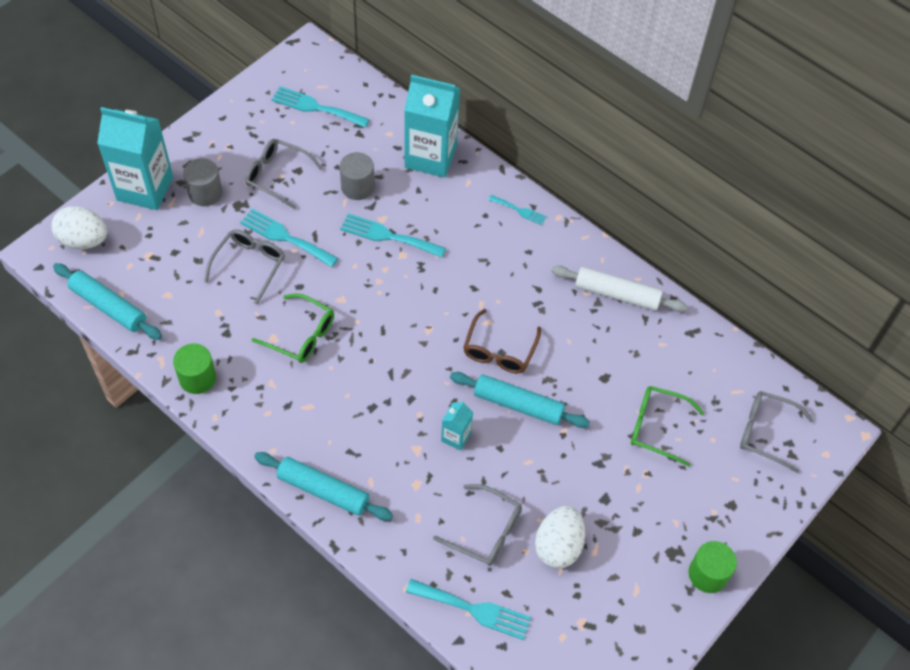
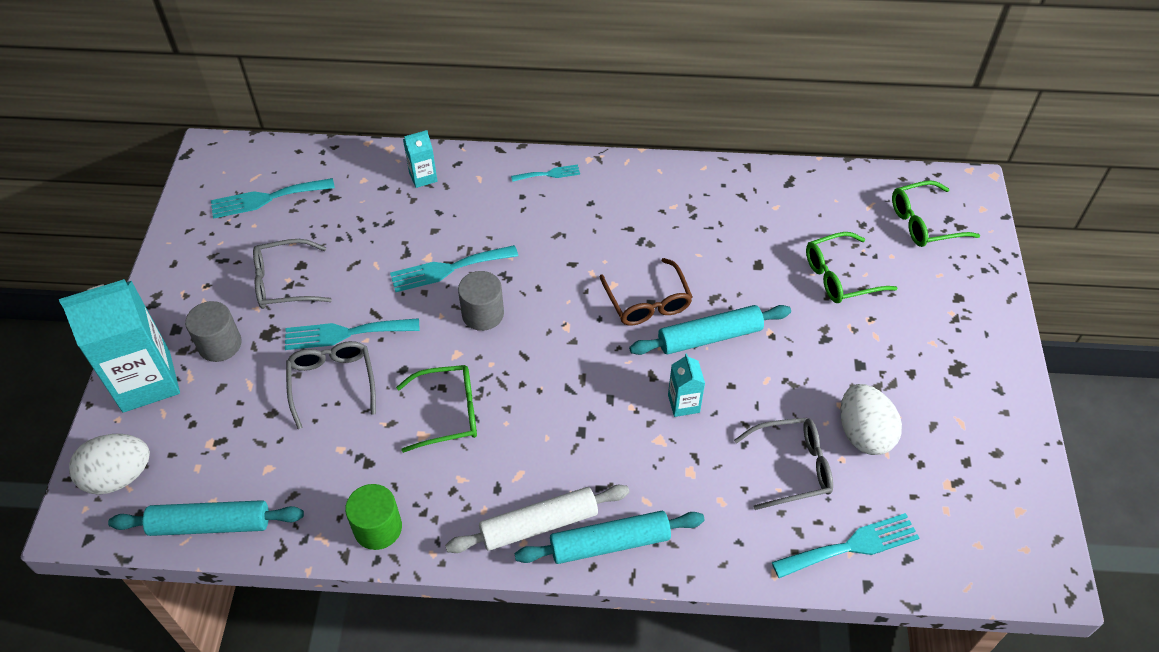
camera: 35 degrees left, 5 degrees down
grey cylinder [339,152,375,200] -> grey cylinder moved to [458,271,504,331]
turquoise carton [404,75,460,178] -> turquoise carton [403,130,437,188], size x0.46
white rolling pin [551,266,687,312] -> white rolling pin moved to [445,485,629,553]
green cylinder [688,541,737,593] -> none
grey glasses [740,391,814,473] -> green glasses [892,180,980,247]

